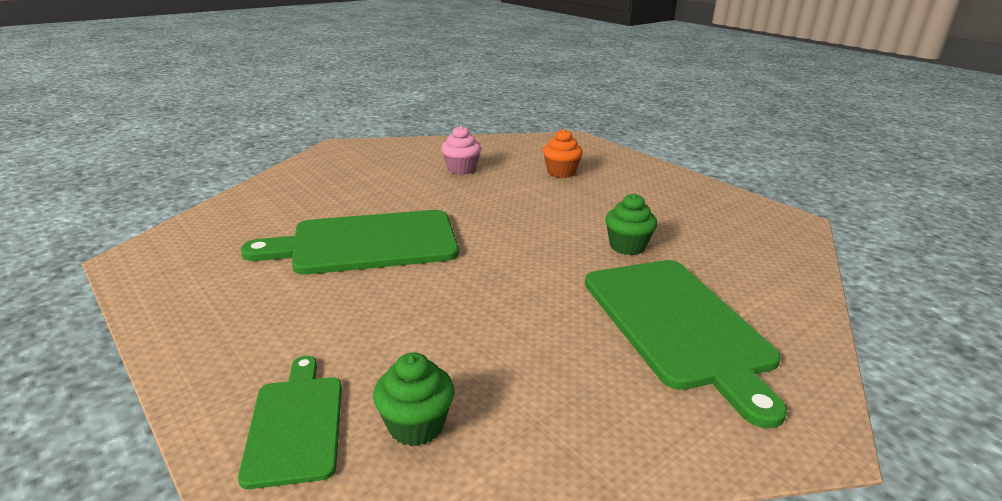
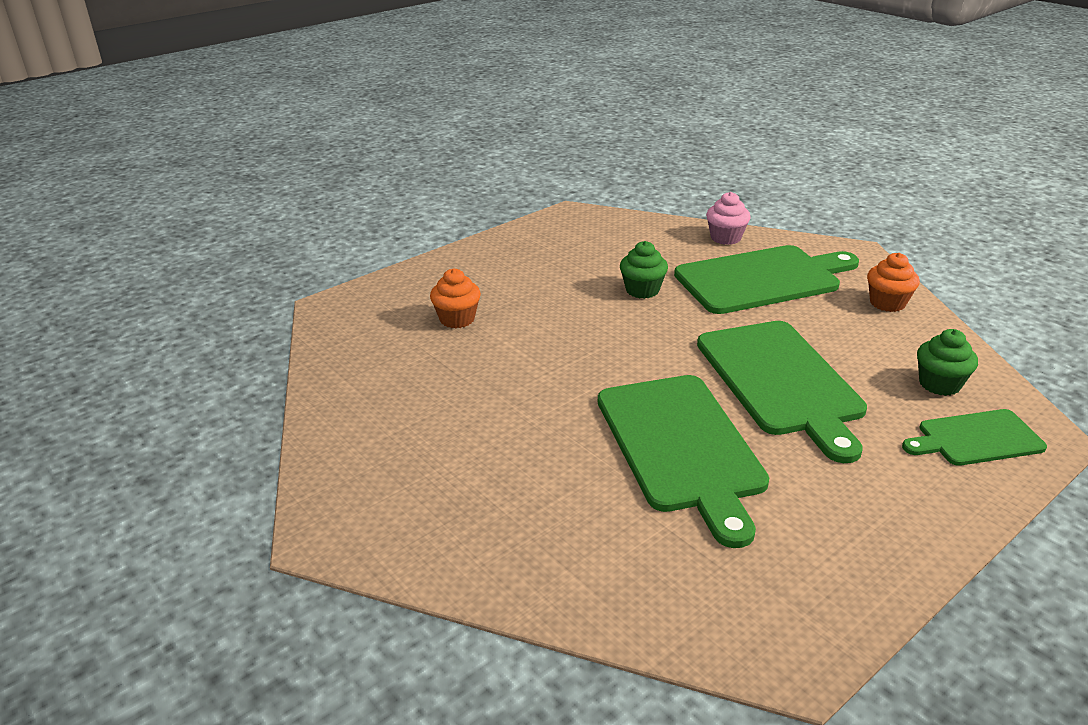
camera: 90 degrees left, 5 degrees up
pink cupcake [441,126,481,175] -> pink cupcake moved to [706,192,751,245]
none -> green cutting board [697,321,867,463]
none -> orange cupcake [867,253,920,312]

